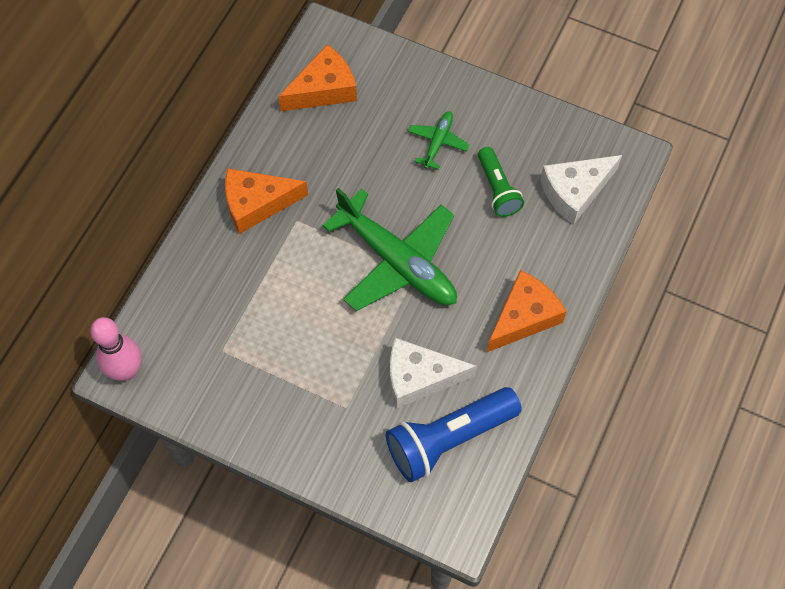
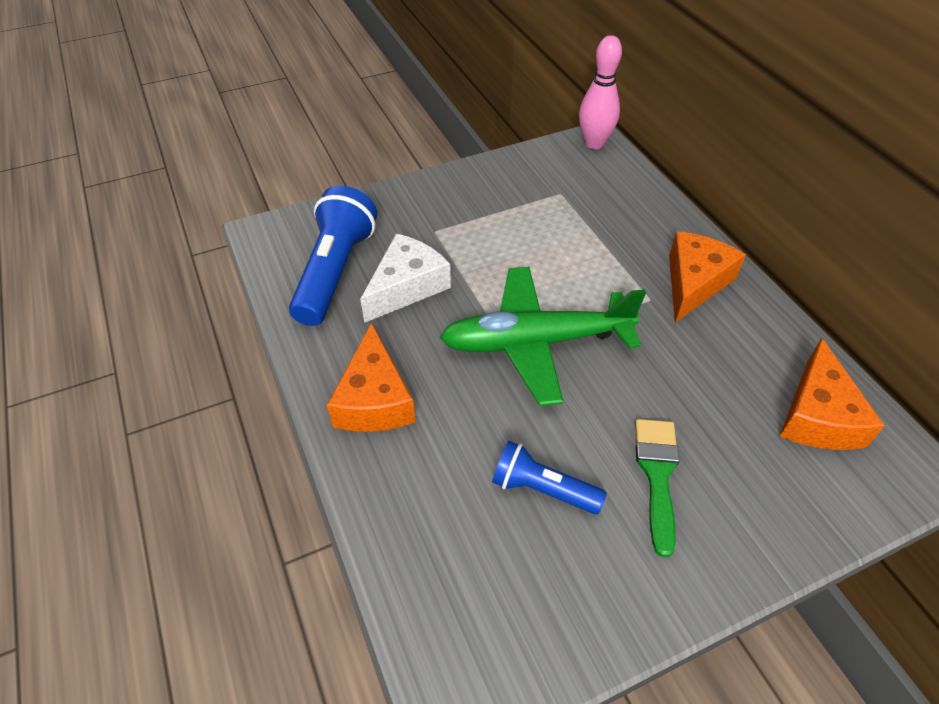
camera: 130 degrees right, 15 degrees down
green plane [408,111,469,170] -> green brush [635,419,680,558]
green flashlight [478,147,524,217] -> blue flashlight [492,441,607,514]
white cheese [540,155,622,225] -> none

